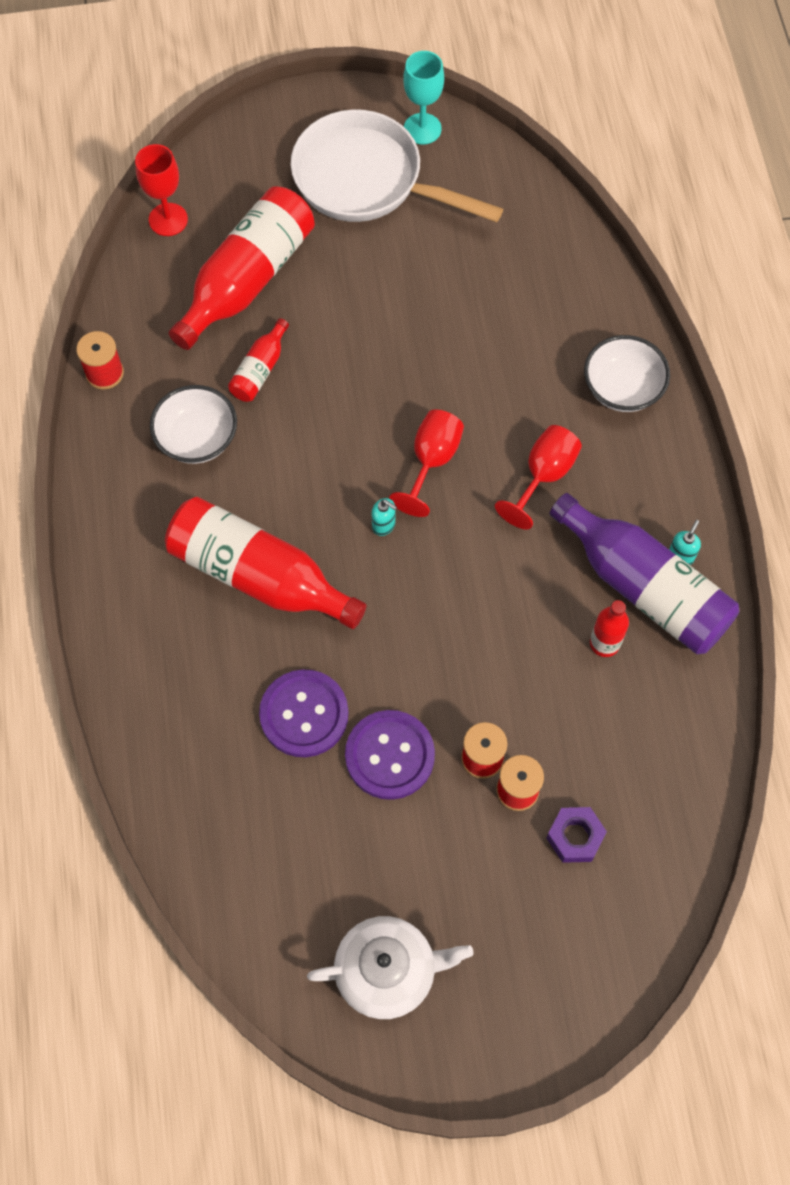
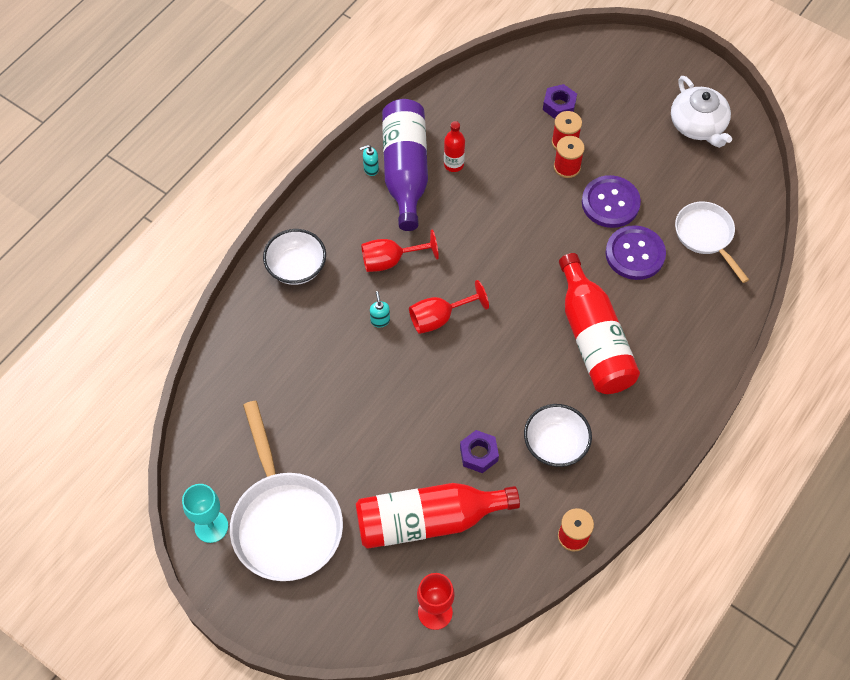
camera: 135 degrees left, 5 degrees down
red bottle [228,318,289,402] -> purple nut [460,430,499,473]
white teapot [307,916,474,1019] -> white teapot turned 150 degrees counterclockwise [671,76,732,148]
turquoise soap dispenser [372,498,397,536] -> turquoise soap dispenser moved to [370,291,390,327]
none -> white pan [675,202,749,283]

